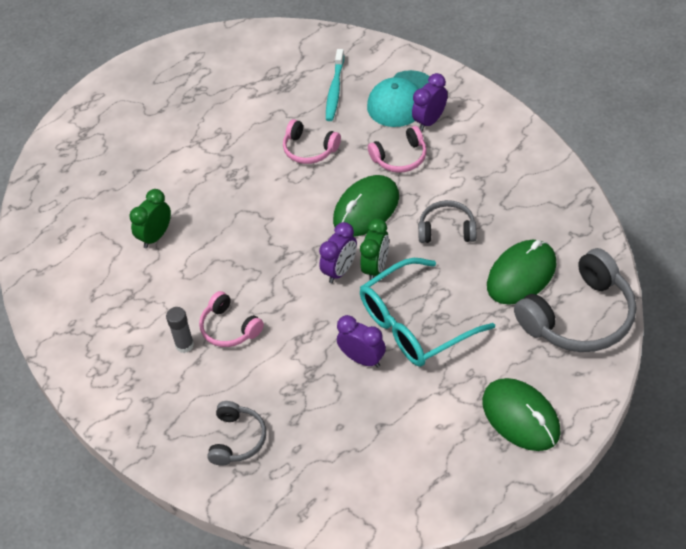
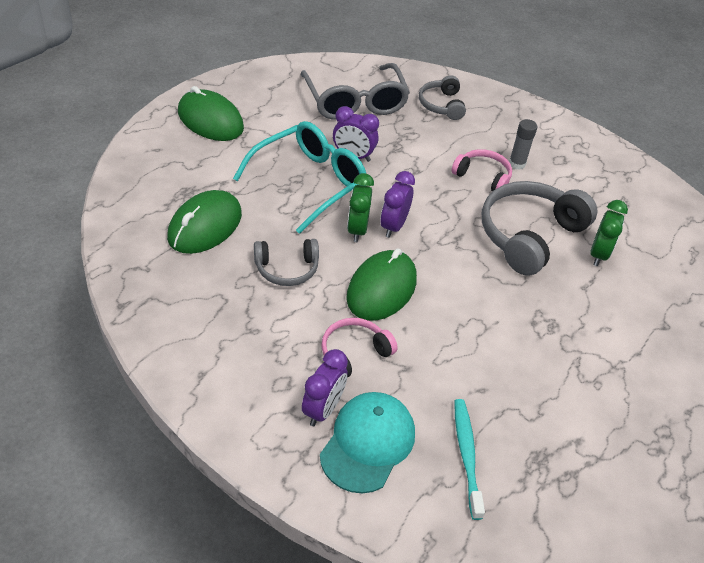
camera: 160 degrees right, 5 degrees down
pink headphones [283,119,341,164] -> none
grey headphones [514,248,637,352] -> grey headphones moved to [482,181,597,276]
none -> grey glasses [301,63,410,119]

